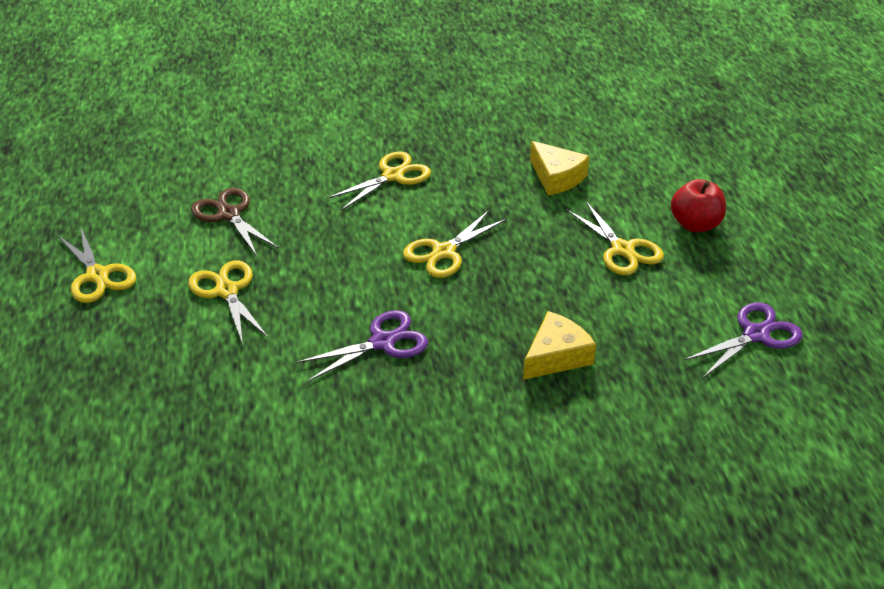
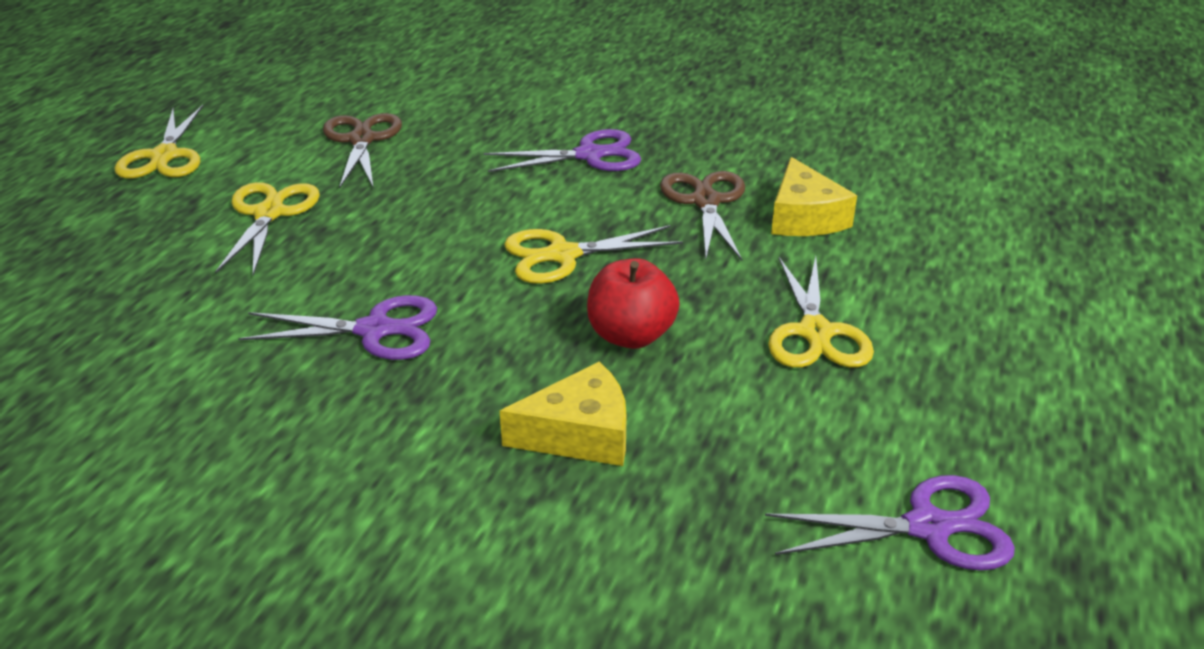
camera: 30 degrees right, 5 degrees down
yellow scissors [327,152,431,211] -> purple scissors [484,129,641,172]
red apple [671,179,726,232] -> red apple moved to [587,258,680,349]
none -> brown scissors [660,171,745,261]

